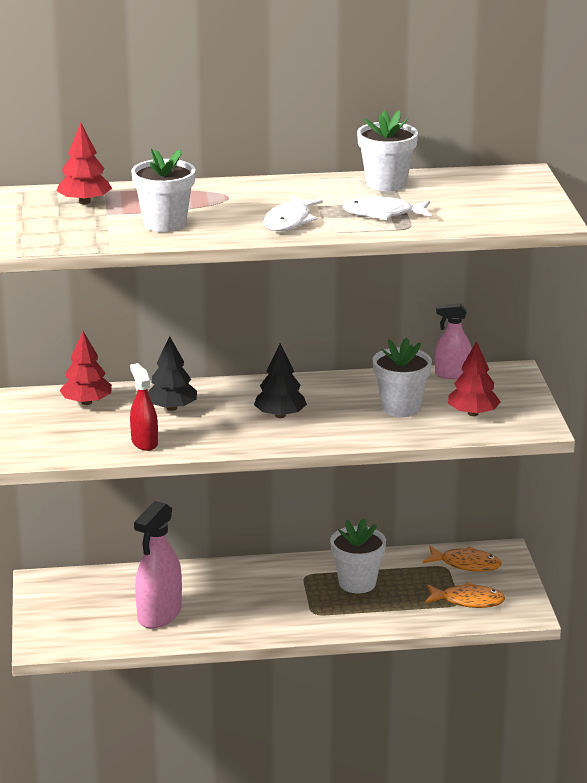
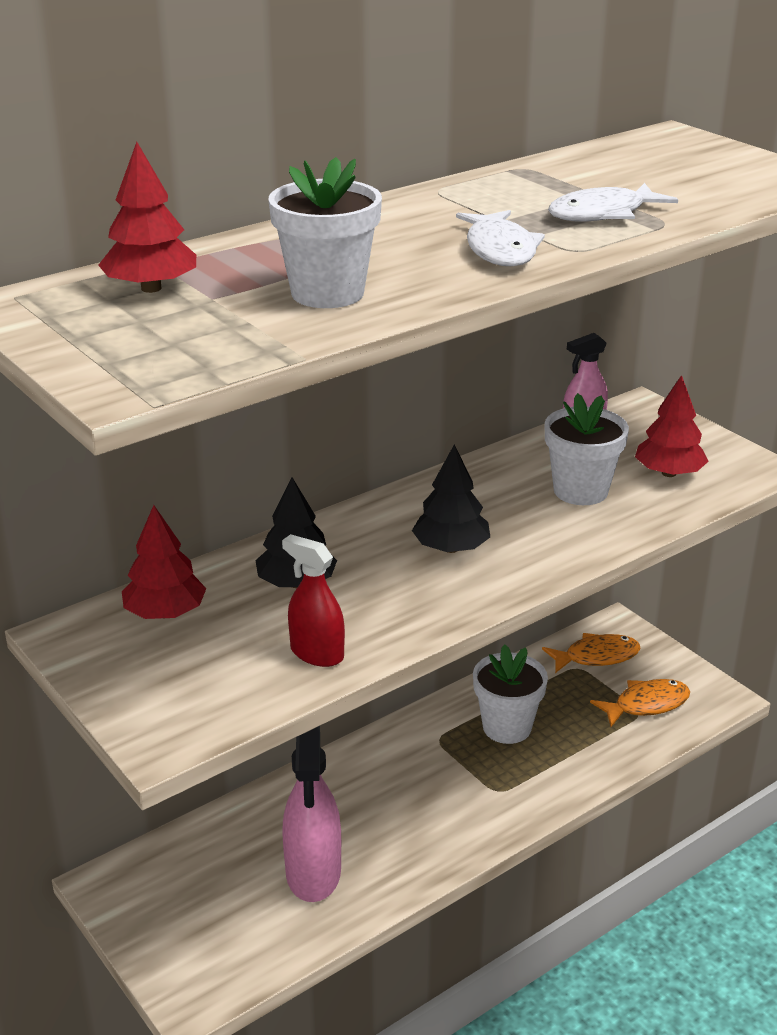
camera: 30 degrees left, 5 degrees up
white flower pot [357,110,418,192] -> none

